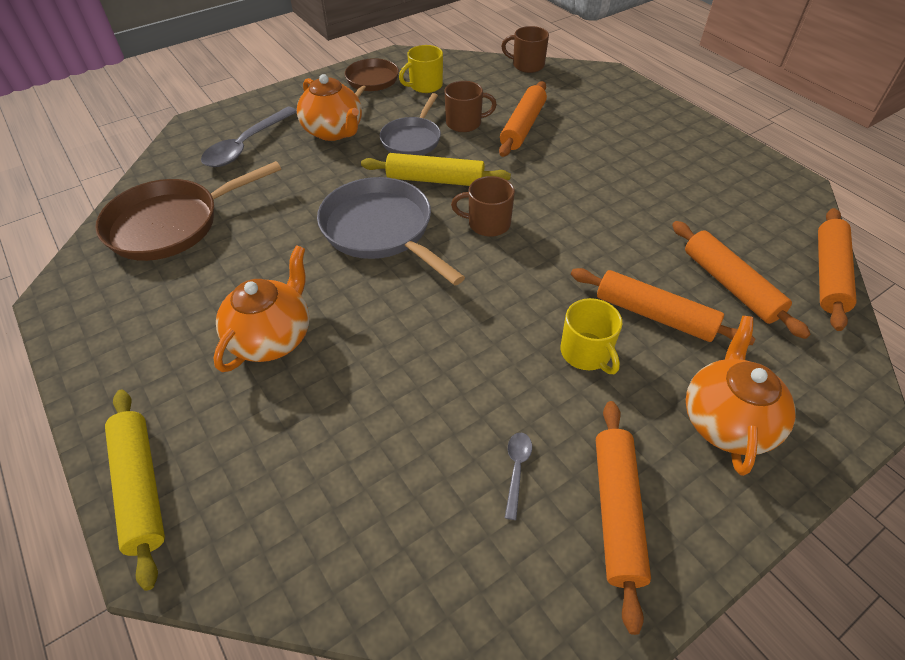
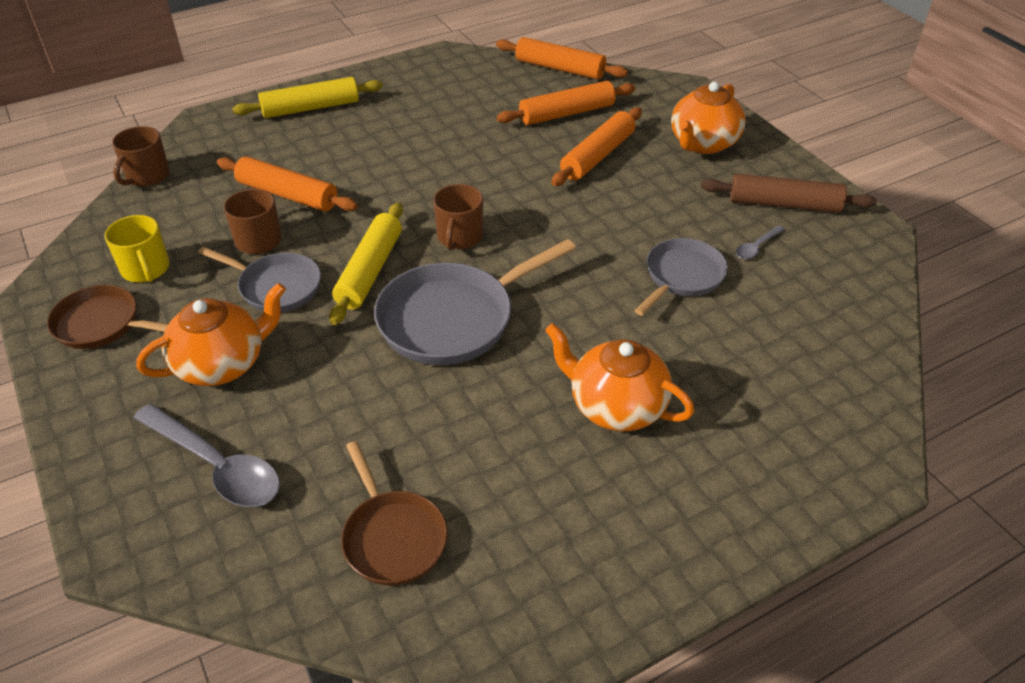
camera: 85 degrees left, 5 degrees down
brown pan [95,161,281,261] -> brown pan [341,441,448,586], size x0.63
yellow rolling pin [105,390,165,591] -> yellow rolling pin moved to [232,77,383,118]
grey spoon [505,433,532,520] -> grey spoon turned 60 degrees counterclockwise [736,225,785,259]
yellow mug [561,298,622,374] -> none
orange rolling pin [596,401,651,635] -> brown rolling pin [701,174,877,213]
orange teapot [686,316,796,476] -> orange teapot turned 75 degrees counterclockwise [671,82,746,154]
none -> grey pan [634,238,728,315]

